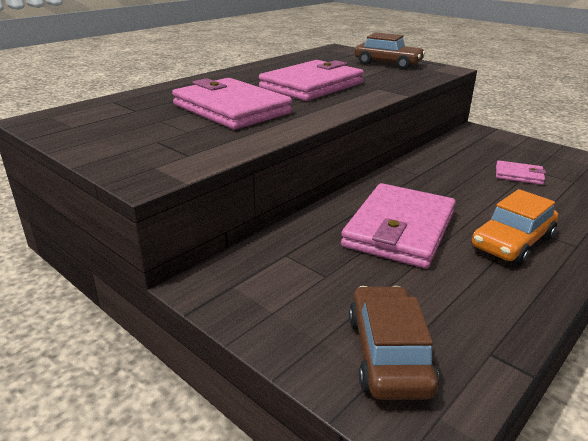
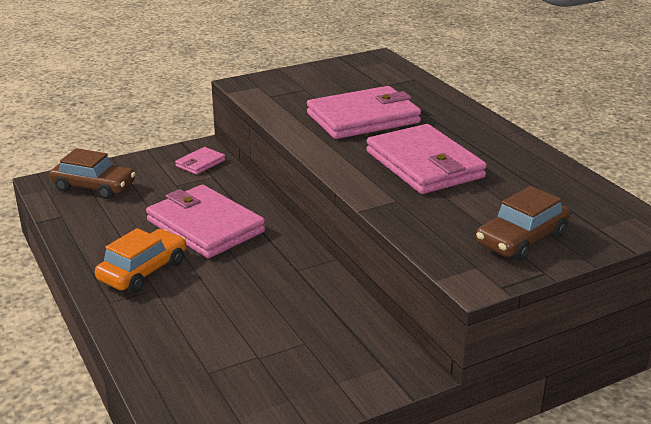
camera: 110 degrees right, 0 degrees up
orange car [472,189,558,265] -> orange car turned 60 degrees clockwise [95,228,186,292]
pink wallet [496,160,546,185] -> pink wallet moved to [175,147,226,175]

